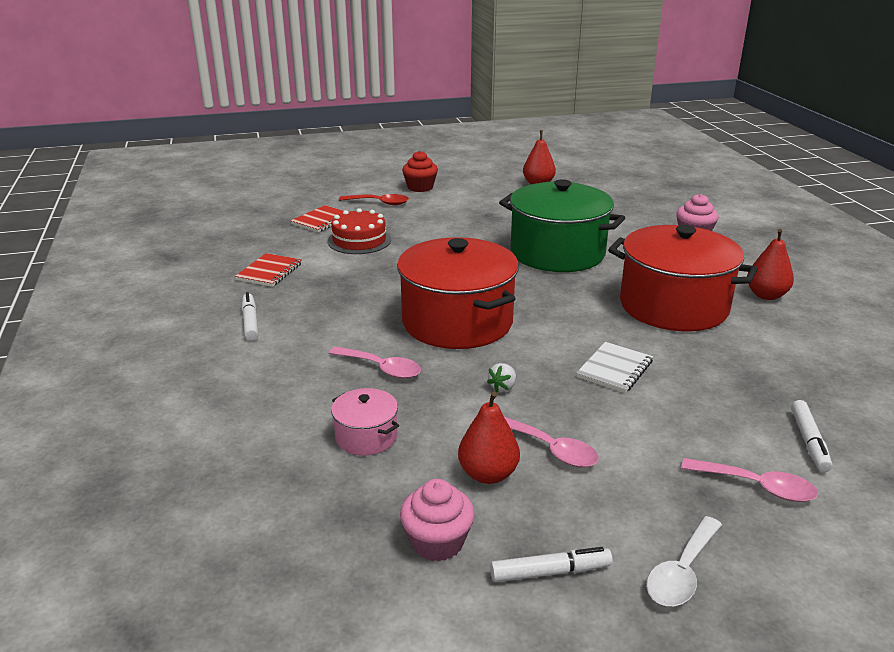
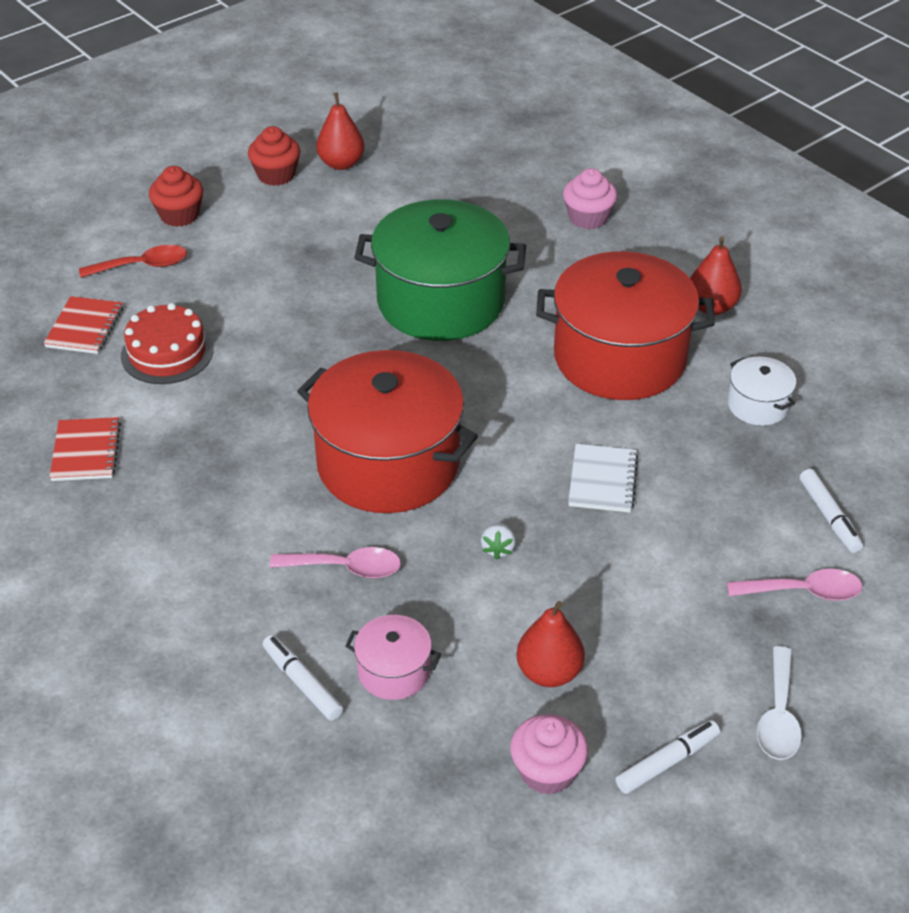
camera: 25 degrees left, 15 degrees up
white marker [242,292,258,341] -> white marker moved to [263,635,343,721]
pink spoon [504,417,599,467] -> none
none -> red cupcake [248,126,300,186]
none -> white pot [728,357,796,426]

